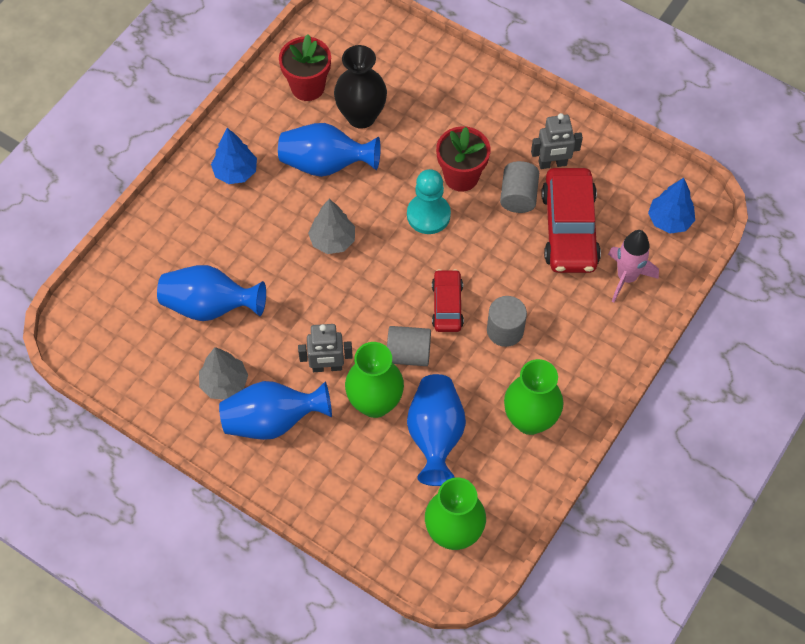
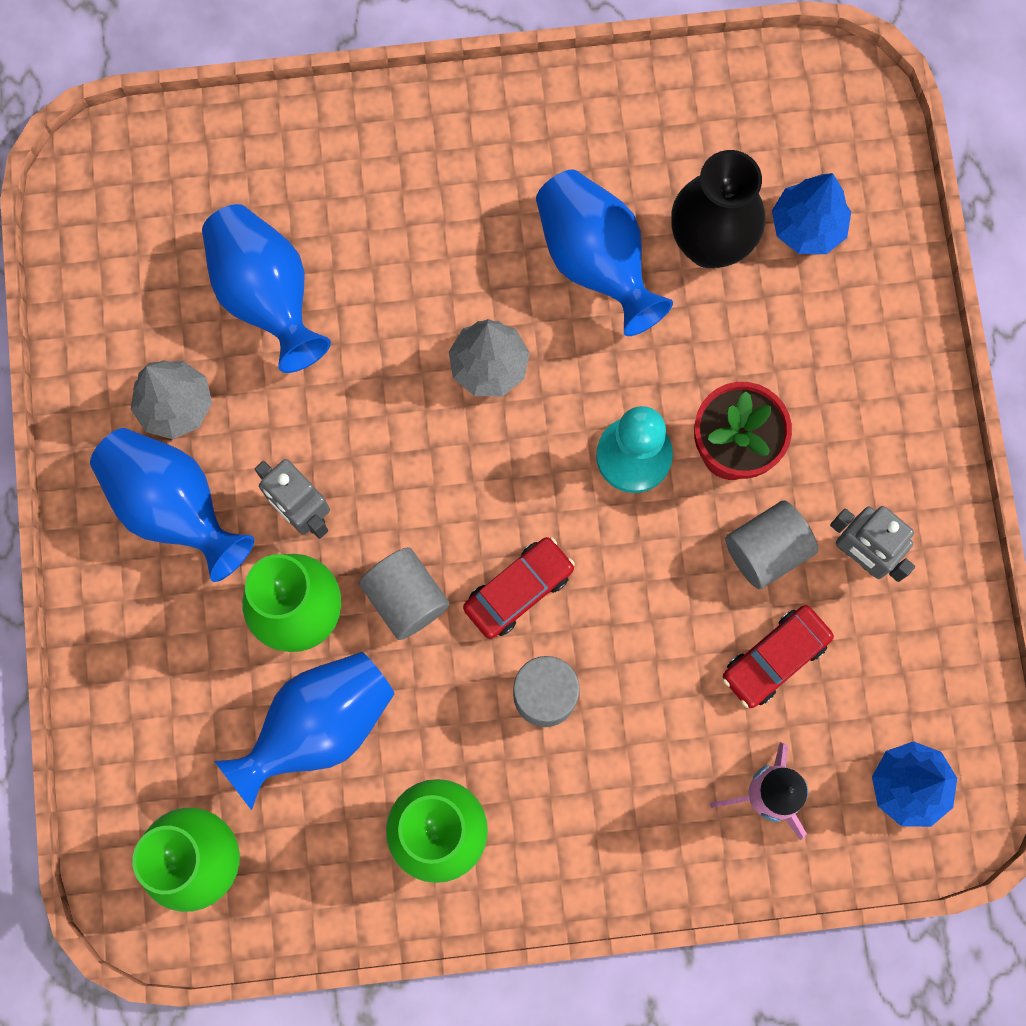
camera: 50 degrees right, 15 degrees up
blue tree [211,128,257,184] -> blue tree moved to [772,173,851,254]
red flower pot [279,34,331,101] -> none
red car [541,168,601,273] -> red car [723,605,834,708], size x0.56

